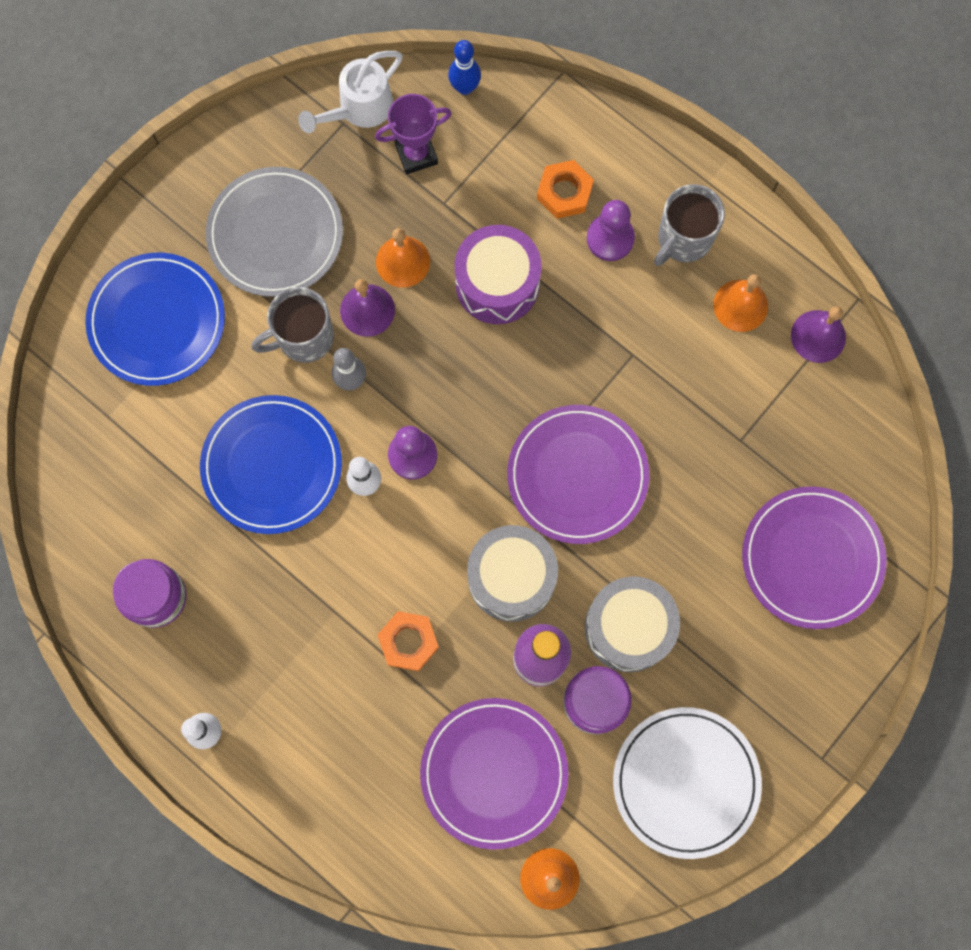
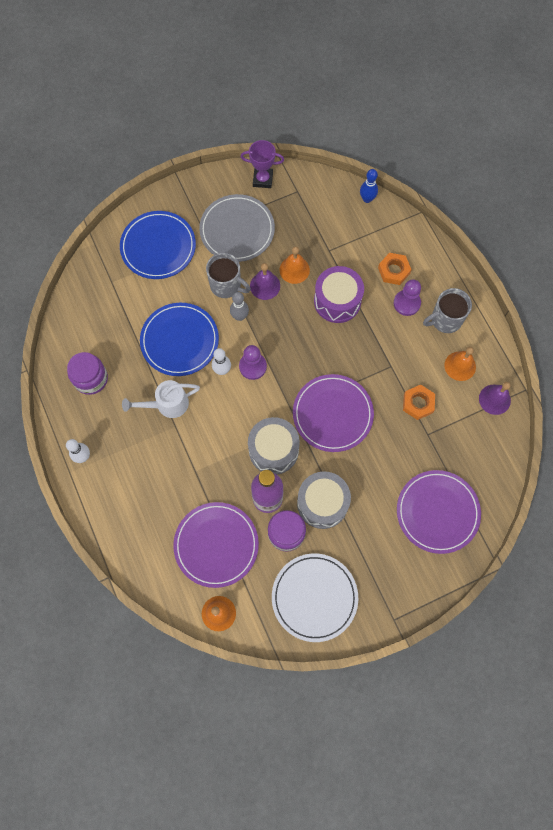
camera: 25 degrees right, 5 degrees down
grey mug [251,287,334,363] -> grey mug turned 150 degrees counterclockwise [206,253,251,298]
white watering can [298,51,403,133] -> white watering can moved to [122,380,200,418]
purple trophy [375,94,452,174] -> purple trophy moved to [241,140,284,188]
orange nut [378,611,439,671] -> orange nut moved to [403,385,435,420]

